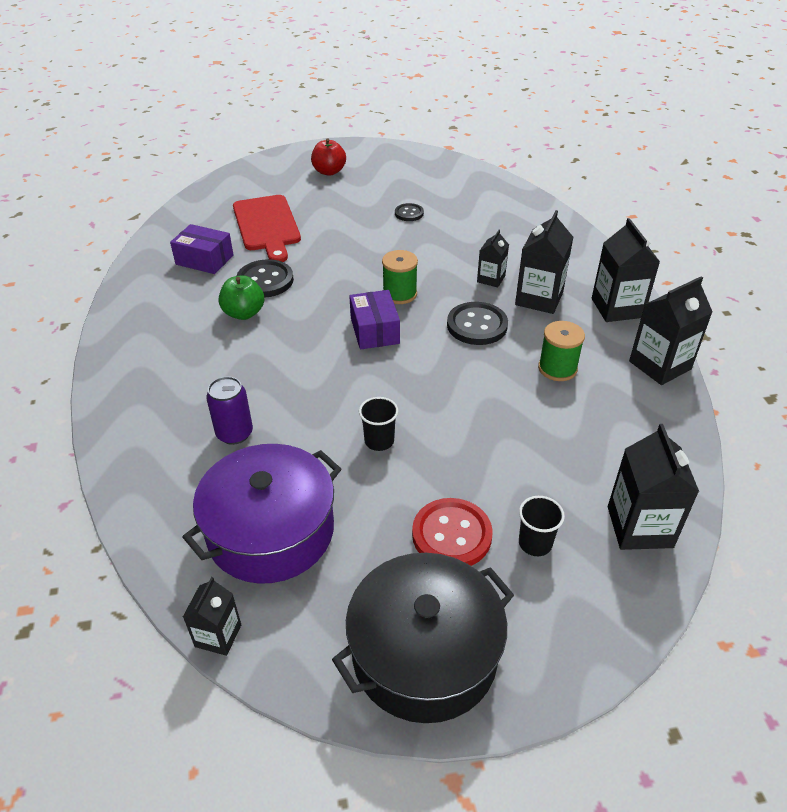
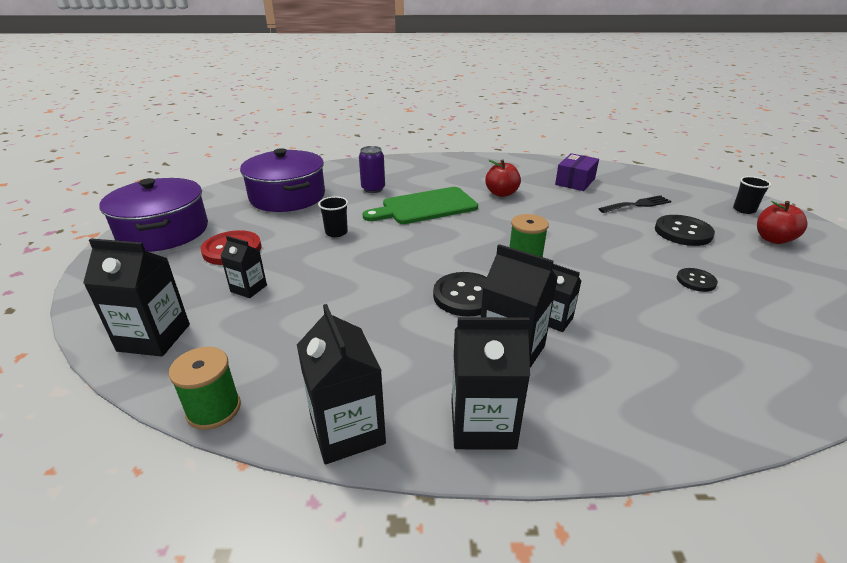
camera: 100 degrees right, 10 degrees down
black carton [183,577,241,656] -> black carton moved to [220,236,267,298]
green apple [219,275,264,320] -> red apple [485,160,521,197]
red cutting board [233,195,301,262] -> black fork [598,195,671,213]
black button [237,259,294,298] -> black button moved to [655,215,715,246]
black pot [332,553,514,723] -> purple pot [99,178,208,252]
purple box [349,290,400,350] -> none
black cup [519,496,565,556] -> black cup moved to [733,176,771,214]
green spool [538,321,585,381] -> green spool moved to [169,347,241,430]
none -> green cutting board [362,187,478,224]

